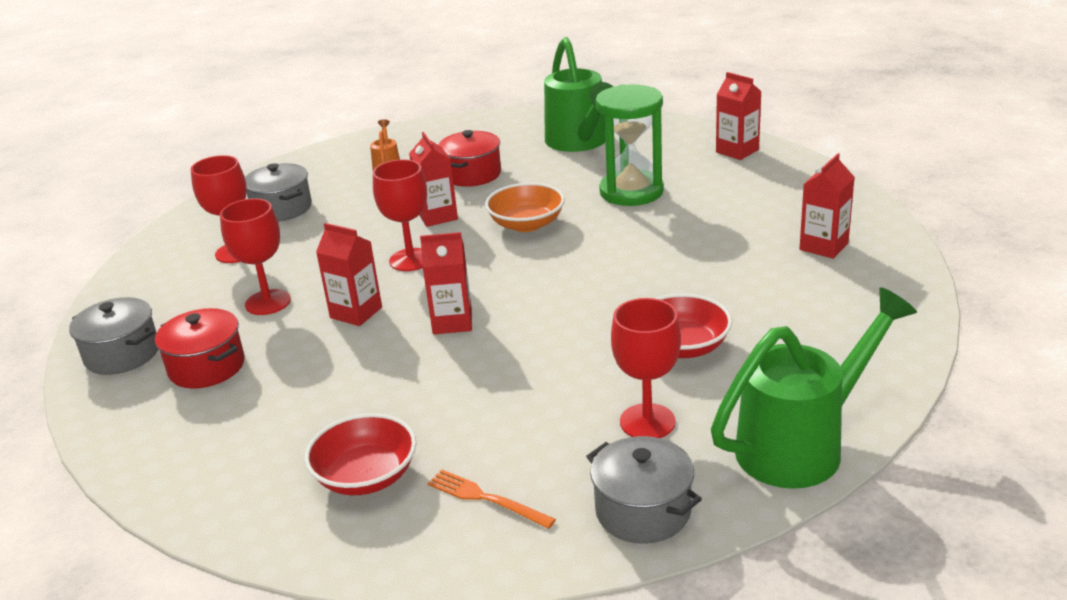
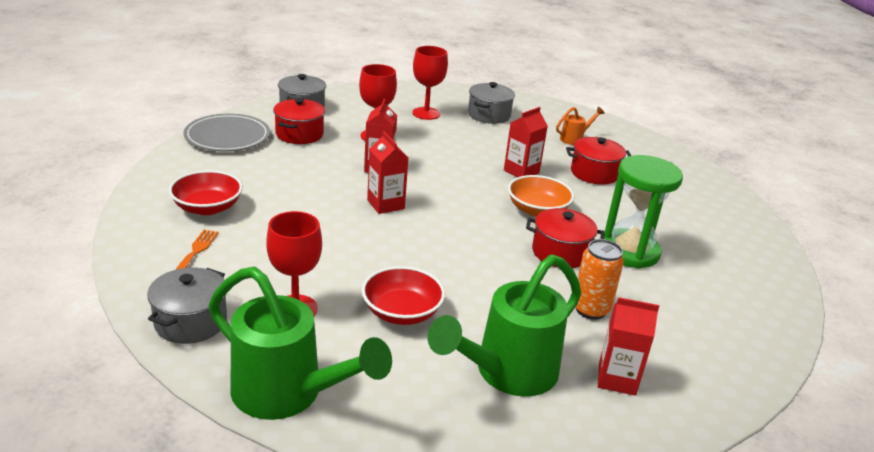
camera: 60 degrees right, 0 degrees up
red goblet [373,159,427,271] -> none
green watering can [544,37,613,152] -> green watering can moved to [427,254,581,397]
red carton [716,72,761,160] -> none
none -> grey plate [183,114,270,151]
none -> red pot [526,208,604,268]
none -> orange can [576,239,624,320]

